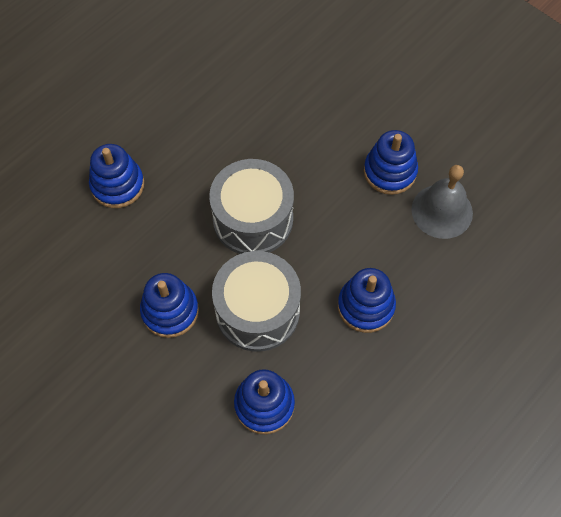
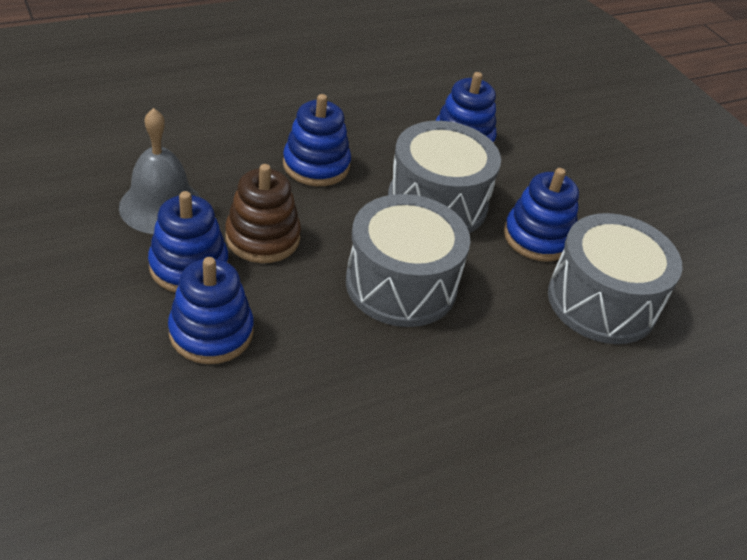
camera: 165 degrees left, 20 degrees down
blue stacking toy [89,144,144,208] -> blue stacking toy moved to [168,257,254,364]
none -> brown stacking toy [225,164,301,263]
none -> grey drum [548,213,683,344]

